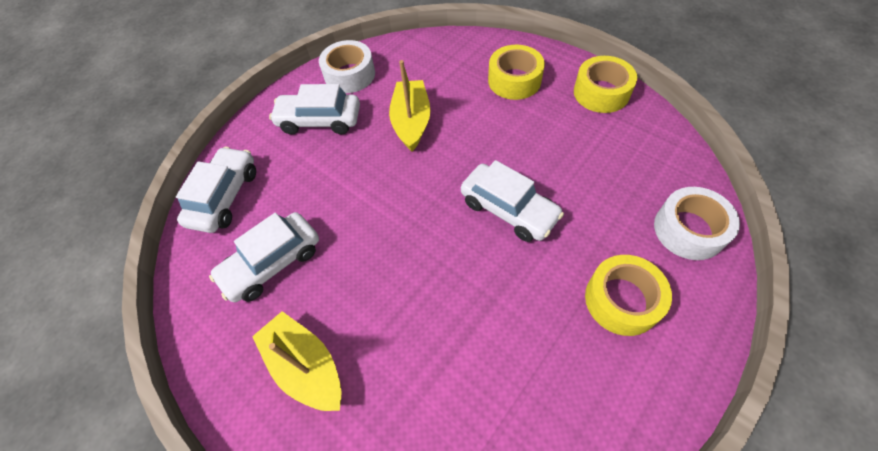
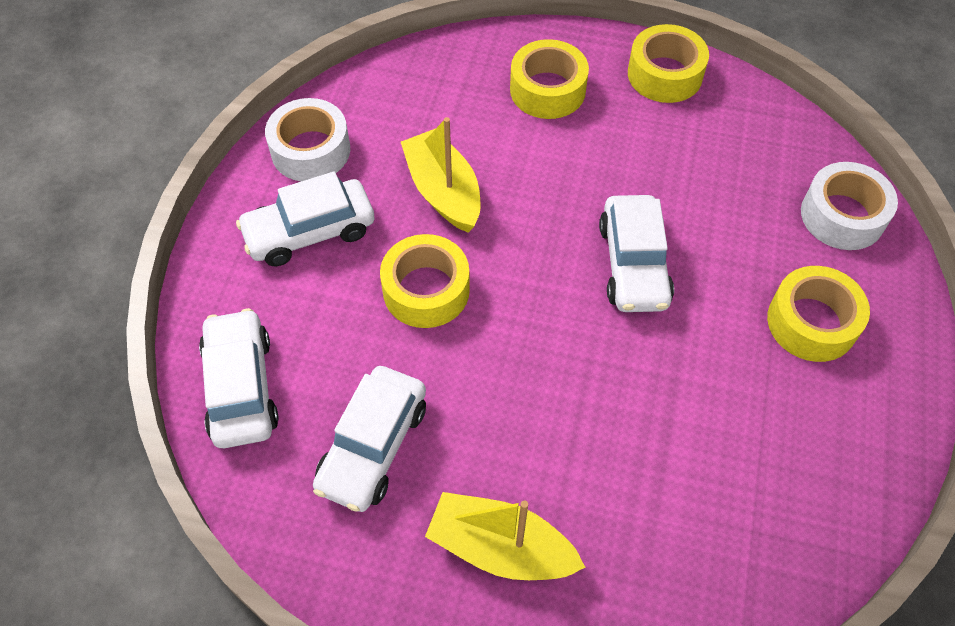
camera: 30 degrees left, 0 degrees up
white car [461,160,564,242] -> white car turned 75 degrees clockwise [599,195,674,312]
none -> yellow tape [380,234,470,328]

